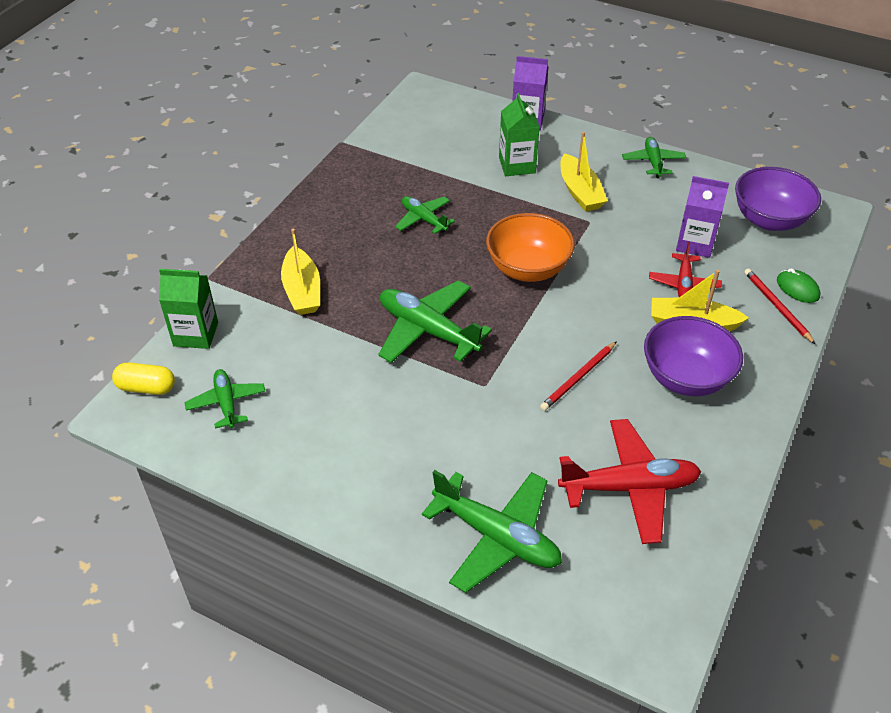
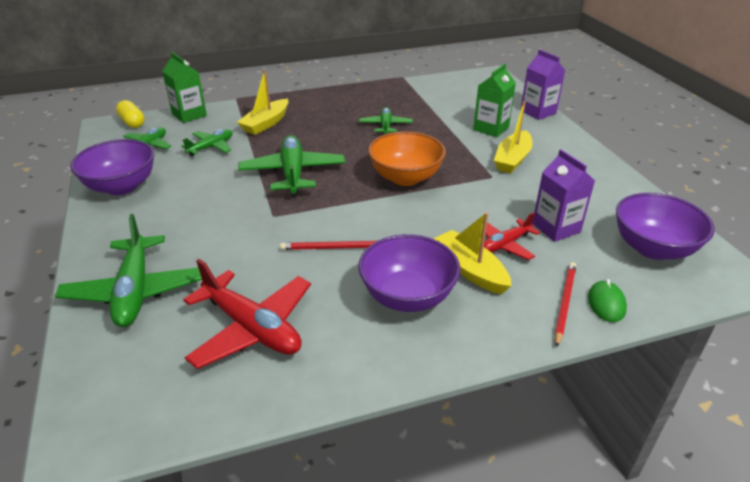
camera: 45 degrees right, 10 degrees down
green plane [622,137,686,178] -> green plane moved to [181,129,233,156]
none -> purple bowl [70,139,154,195]

